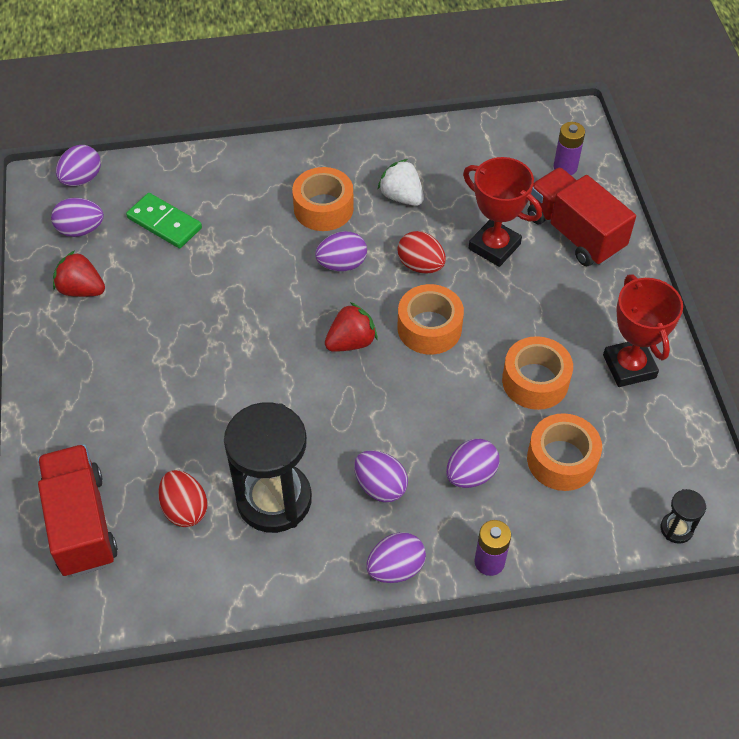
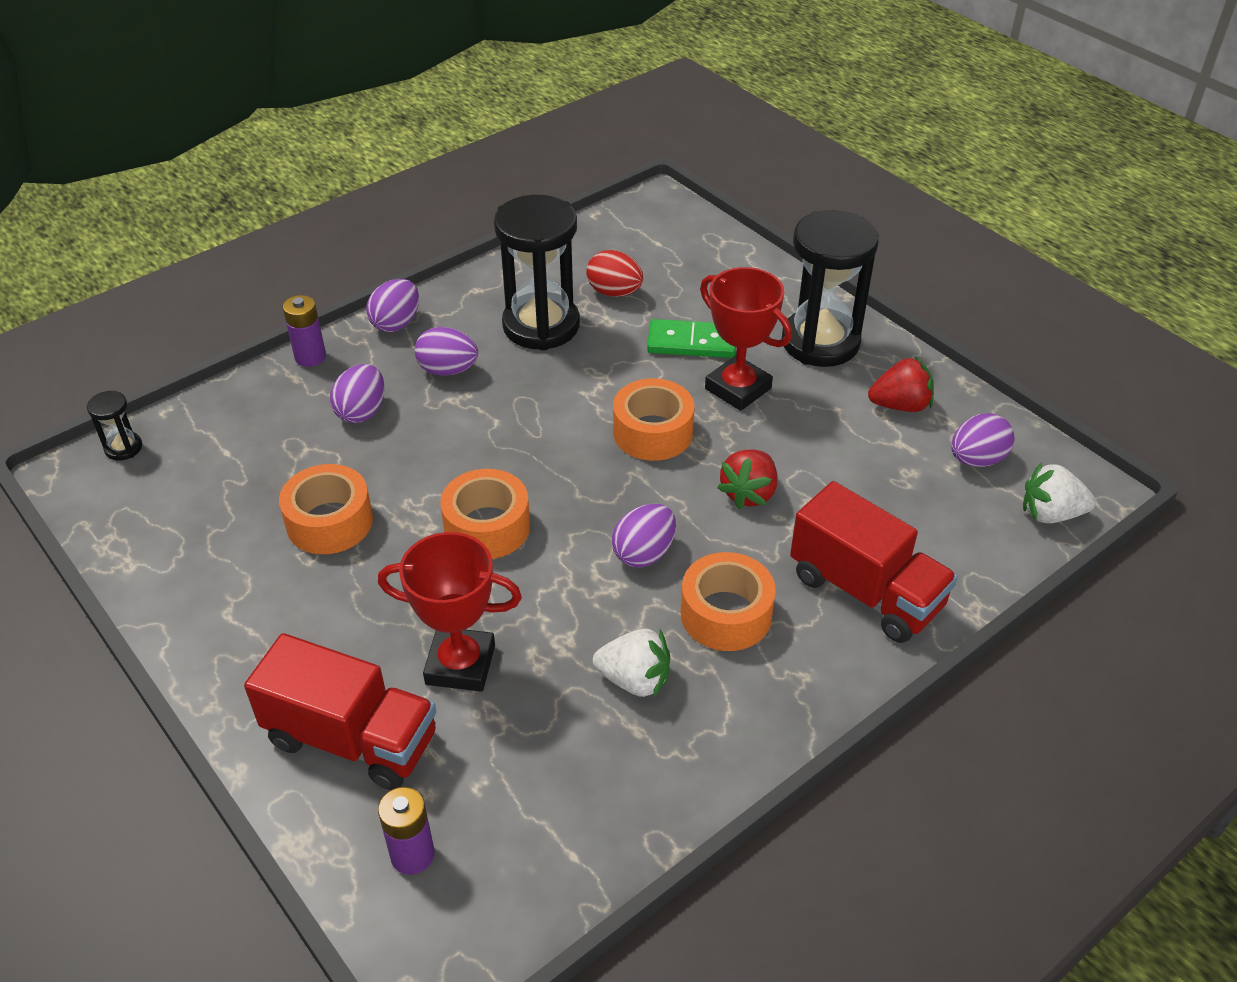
camera: 150 degrees right, 10 degrees down
red truck [38,444,118,577] -> red truck moved to [790,481,958,643]
purple egg [56,145,101,186] -> white strawberry [1023,462,1096,523]
green domino [126,193,202,248] -> green domino moved to [647,319,736,358]
red strawberry [325,302,378,352] -> red strawberry moved to [717,449,777,509]
red egg [397,231,446,273] -> none
orange tape [527,413,602,491] -> orange tape moved to [613,378,695,461]
red trophy [603,274,683,387] -> red trophy moved to [700,267,792,411]
none -> black hourglass [782,210,879,367]

